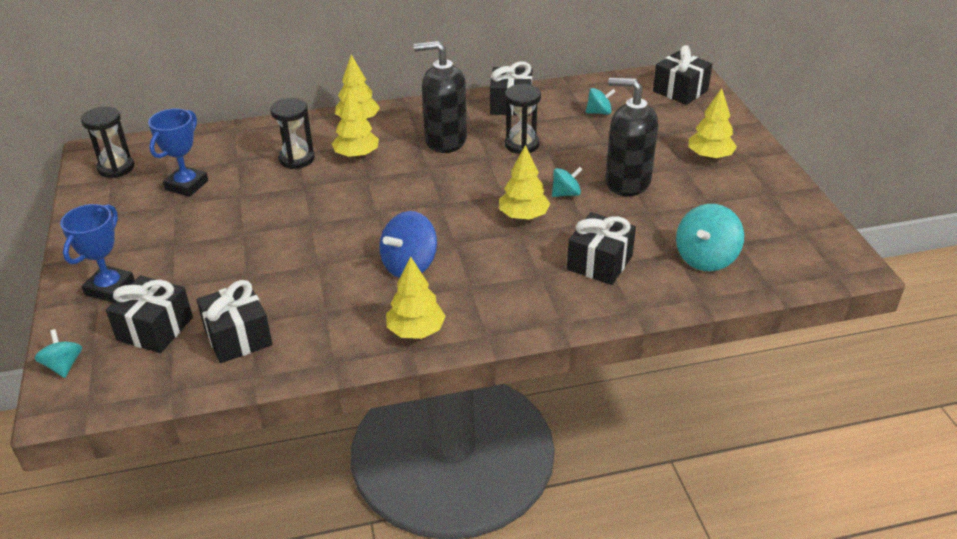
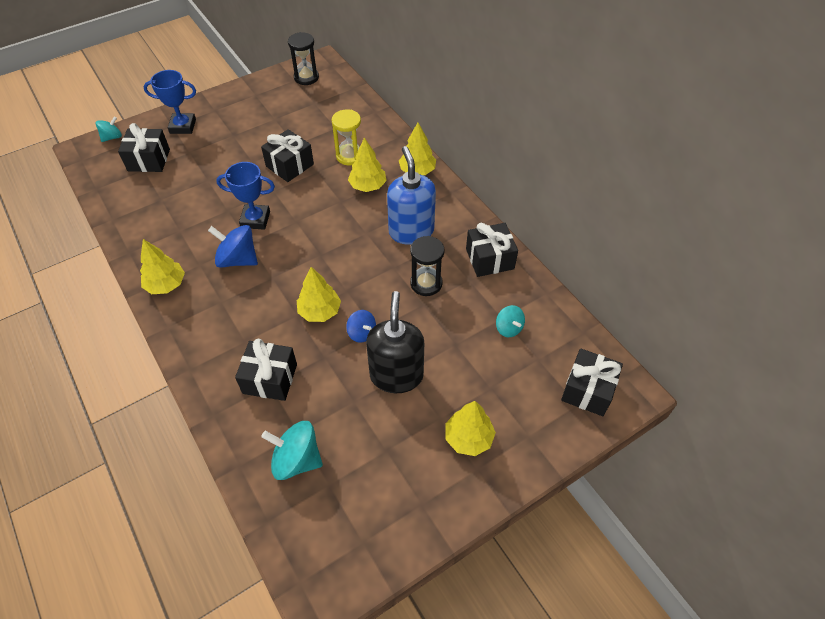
camera: 70 degrees right, 15 degrees up
blue trophy [148,108,208,197] -> blue trophy moved to [216,162,275,230]
black gift [196,280,272,363] -> black gift moved to [261,129,314,182]
black hourglass [270,98,315,169] -> yellow hourglass [332,109,361,165]
black soap dispenser [414,41,467,153] -> blue soap dispenser [387,146,436,245]
turquoise spinning top [552,167,583,197] -> blue spinning top [346,310,376,343]

